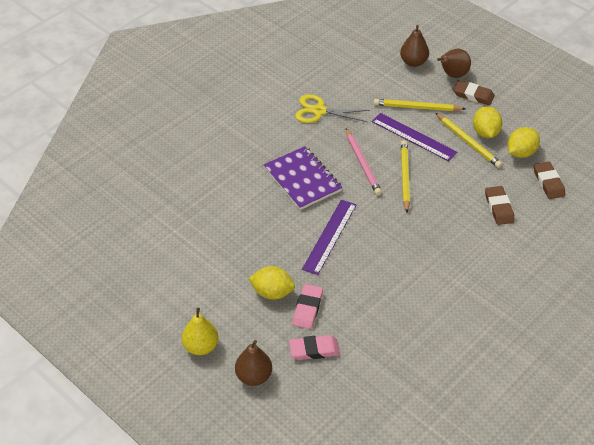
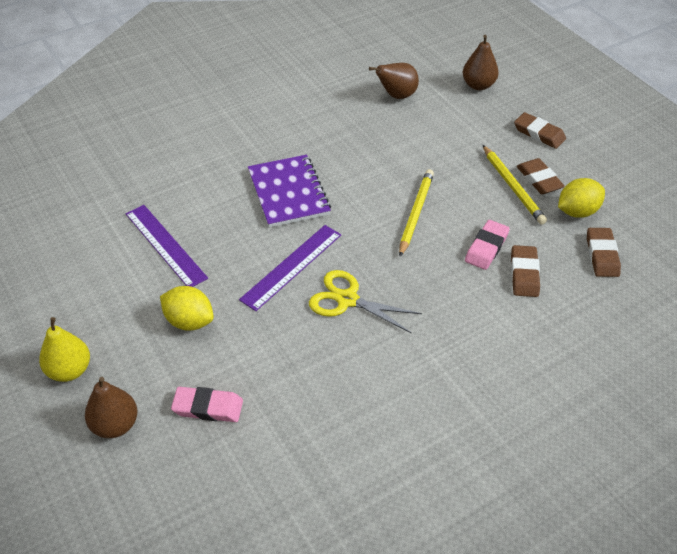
camera: 15 degrees right, 0 degrees up
pink eraser [292,284,323,329] -> pink eraser moved to [465,220,510,270]
yellow scissors [295,94,370,123] -> yellow scissors moved to [309,270,422,333]
pink pencil [346,128,382,196] -> none
purple ruler [372,113,457,161] -> purple ruler moved to [126,205,208,287]
yellow pencil [374,99,465,111] -> none
brown pear [437,49,471,78] -> brown pear moved to [369,63,419,99]
yellow lemon [473,106,502,138] -> brown eraser [517,158,565,194]

